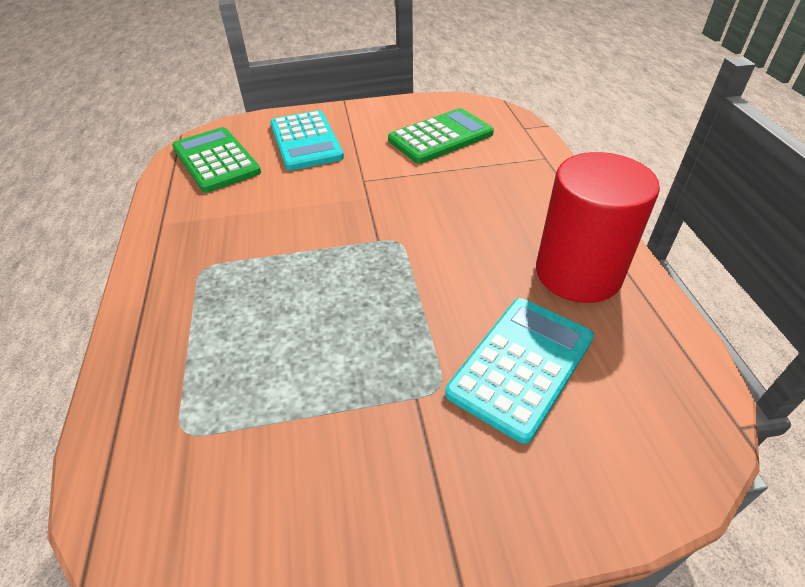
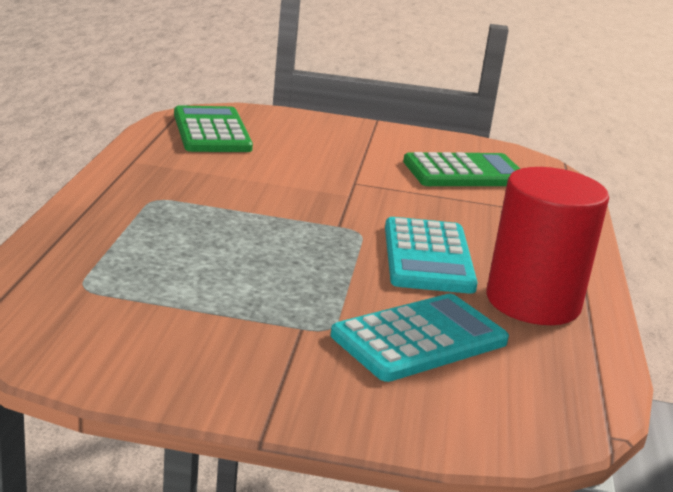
camera: 15 degrees right, 20 degrees down
turquoise calculator [270,110,344,171] -> turquoise calculator moved to [385,217,478,294]

